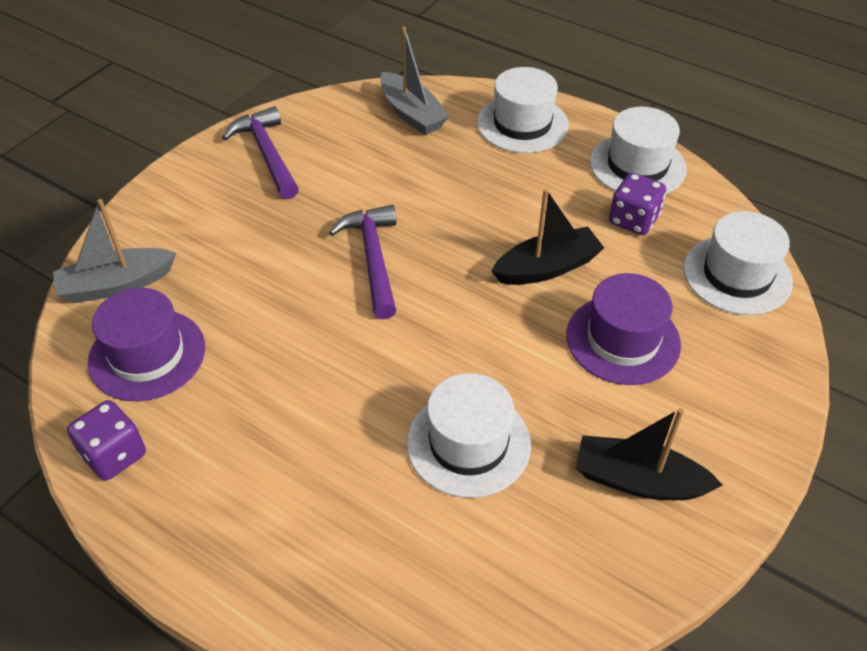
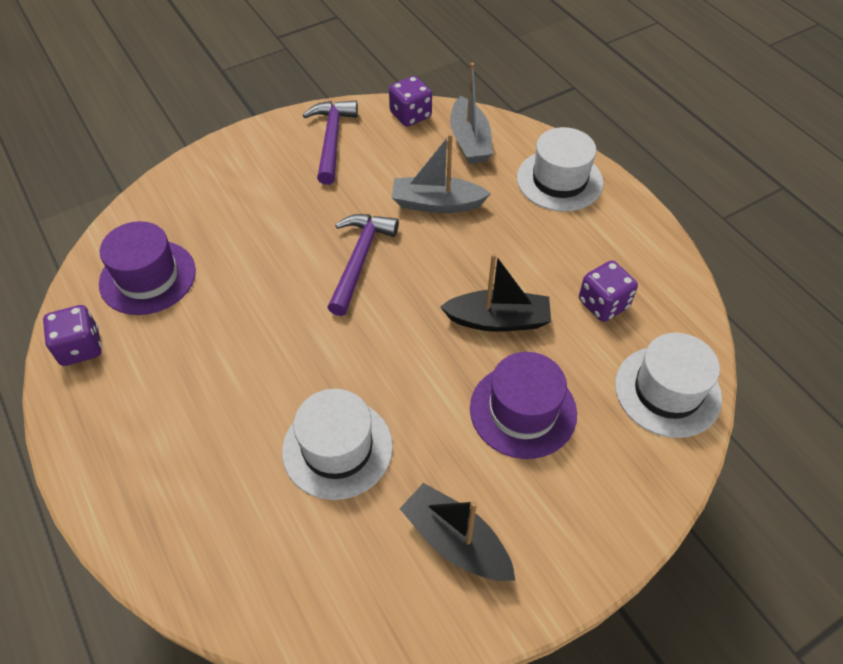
camera: 25 degrees right, 5 degrees up
grey boat [53,199,176,303] -> grey boat moved to [392,134,491,213]
white hat [590,107,687,194] -> none
none -> purple dice [389,76,432,127]

